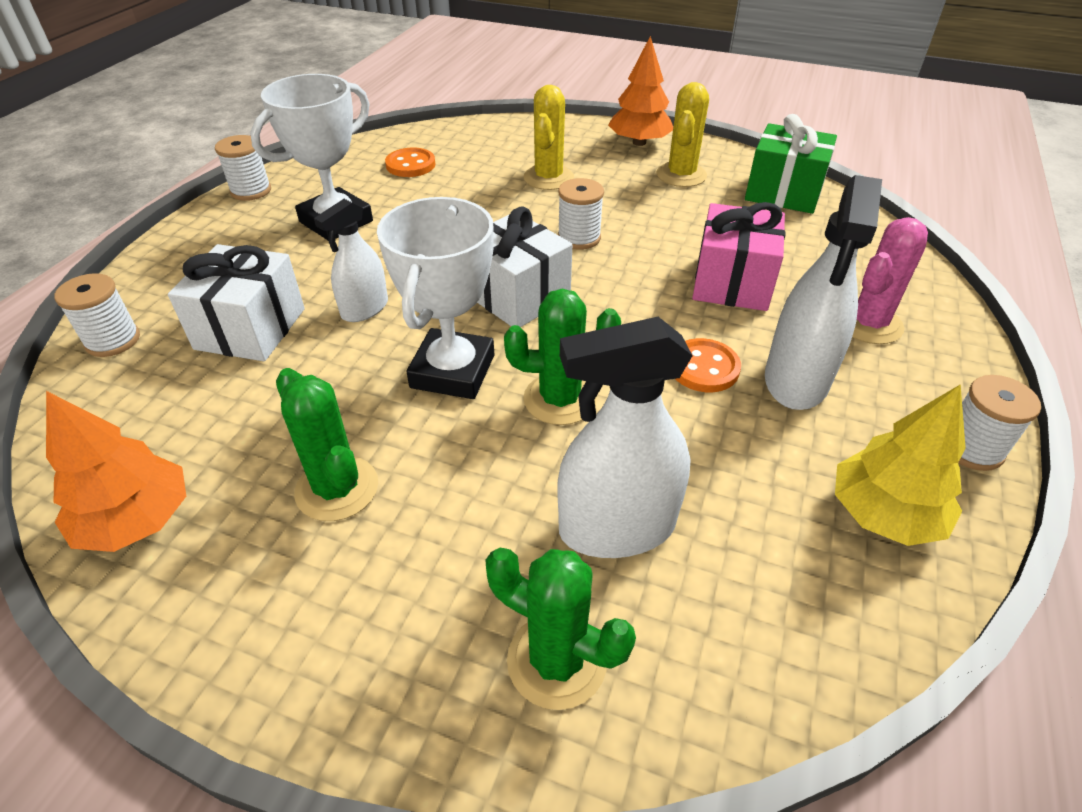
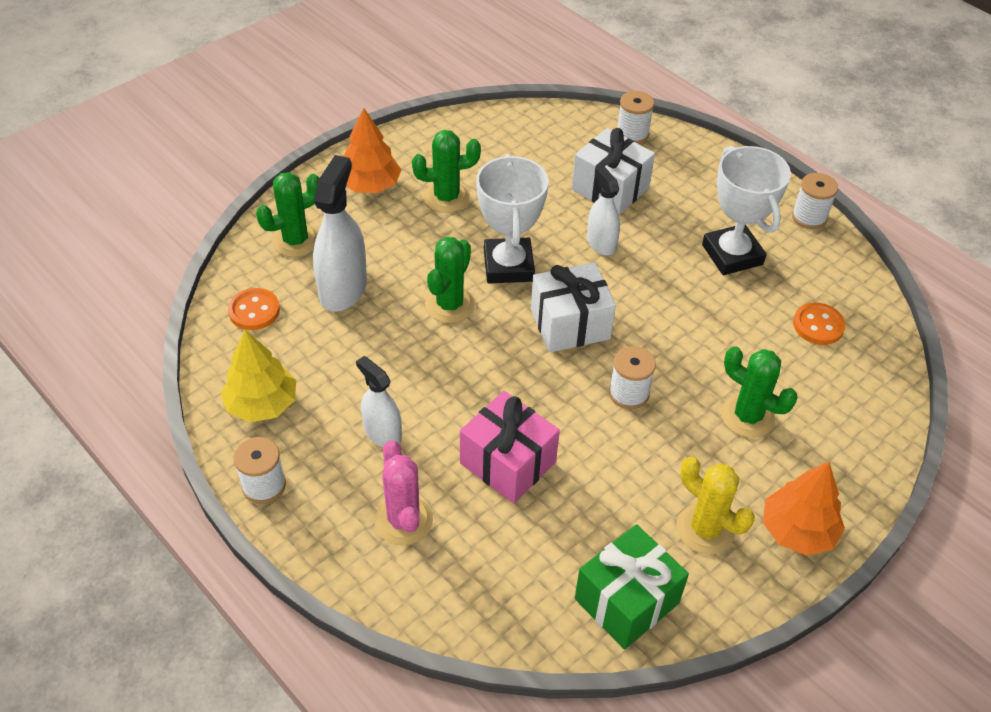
camera: 115 degrees right, 5 degrees up
orange tree [46,391,186,552] -> orange tree moved to [343,108,402,193]
white trophy [377,197,494,399] -> white trophy turned 45 degrees clockwise [476,154,549,283]
yellow cactus [524,85,574,190] -> green cactus [721,346,798,438]
orange button [676,338,741,392] -> orange button moved to [228,288,280,330]
white spray bottle [765,175,882,410] -> white spray bottle [356,356,402,447], size x0.61

